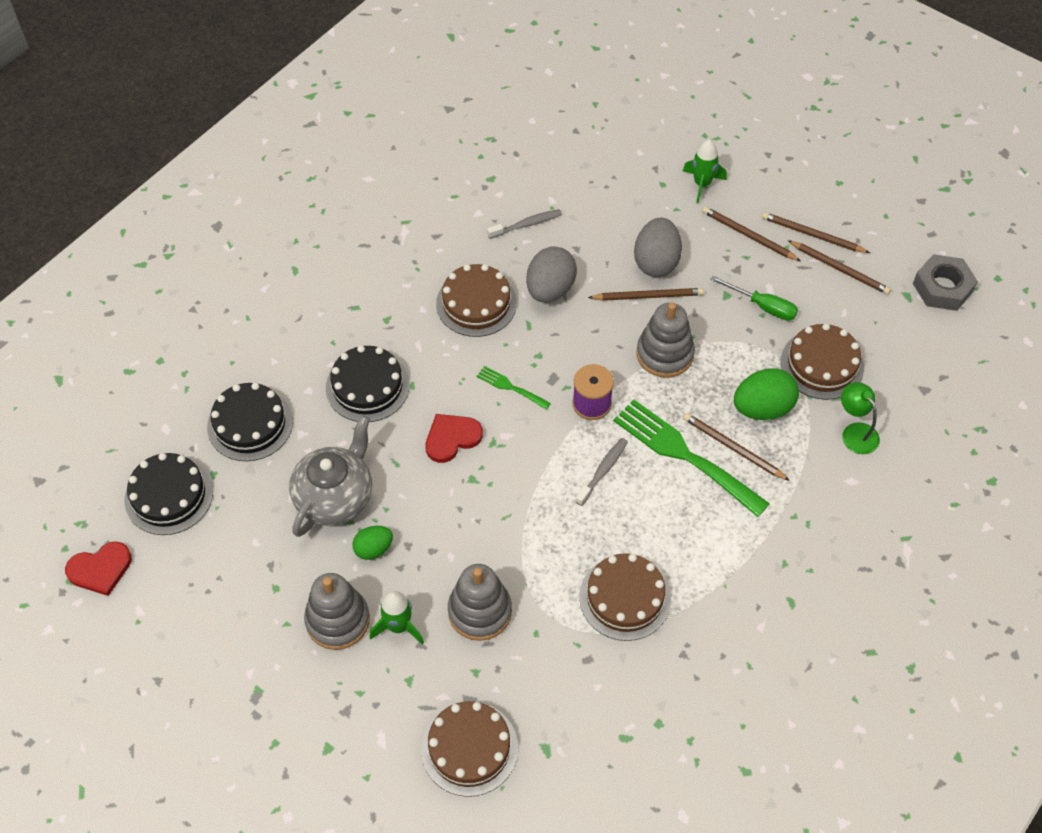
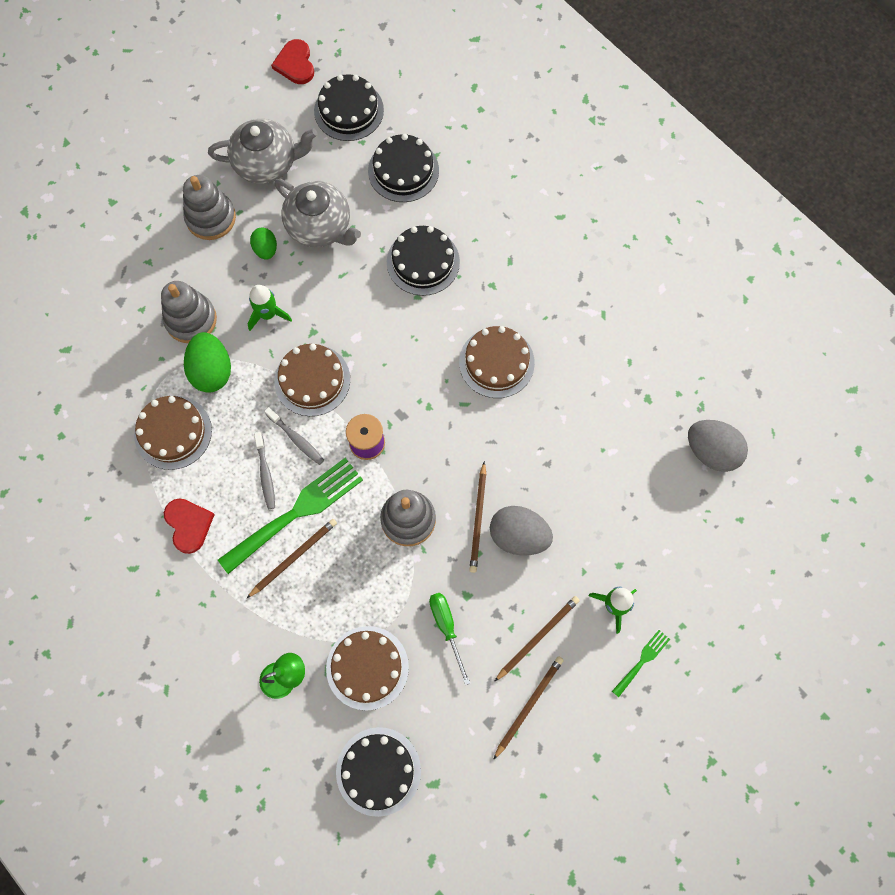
camera: 100 degrees right, 15 degrees up
green rocket [369,591,424,645] -> green rocket moved to [248,285,292,331]
brown cake [421,701,518,797] -> brown cake moved to [274,344,350,416]
red heart [425,414,483,463] -> red heart moved to [164,498,215,554]
green fork [477,366,551,410] -> green fork moved to [612,630,670,697]
grey toothbrush [487,209,562,239] -> grey toothbrush moved to [254,432,275,509]
grey egg [526,247,577,302] -> grey egg moved to [688,420,748,472]
green screwdriver [710,276,798,321] -> green screwdriver turned 120 degrees clockwise [429,593,470,685]
green egg [734,368,799,420] -> green egg moved to [184,332,231,393]
brown pencil [788,240,891,295] -> none
grey nut [913,254,978,311] -> none
none -> grey teapot [208,119,318,184]
none -> black cake [336,727,421,817]

